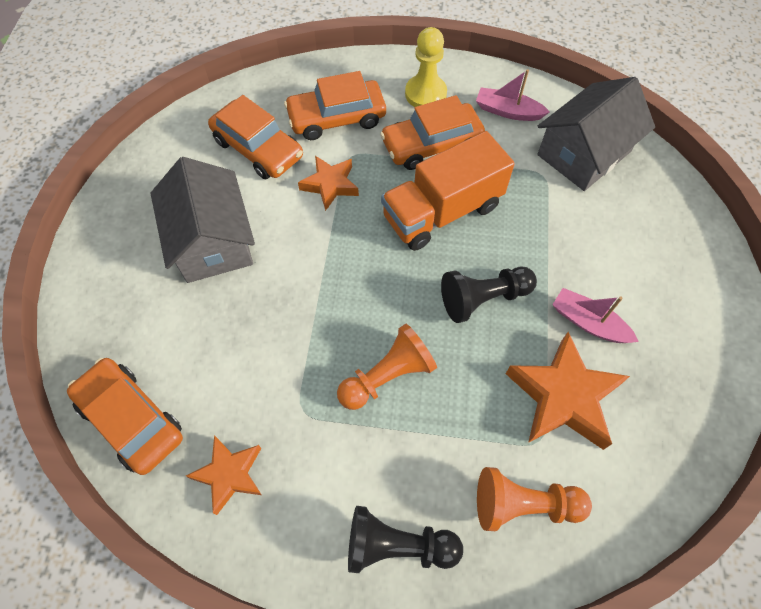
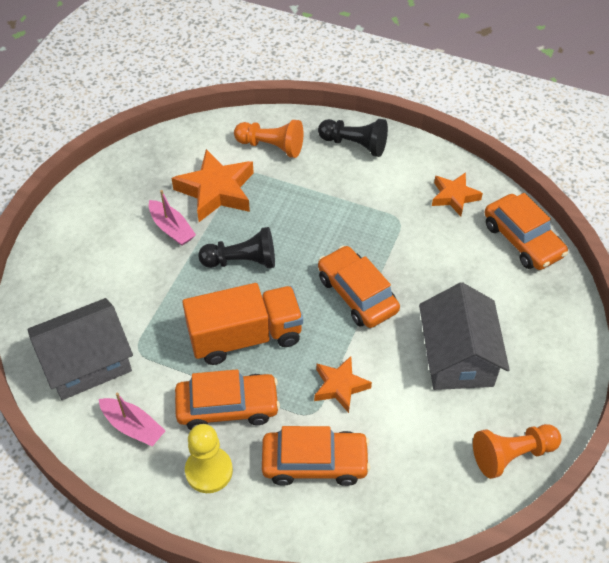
camera: 165 degrees left, 10 degrees down
orange car [208,95,303,179] -> orange car moved to [318,246,400,328]
orange pawn [337,324,437,410] -> orange pawn moved to [473,424,561,479]

